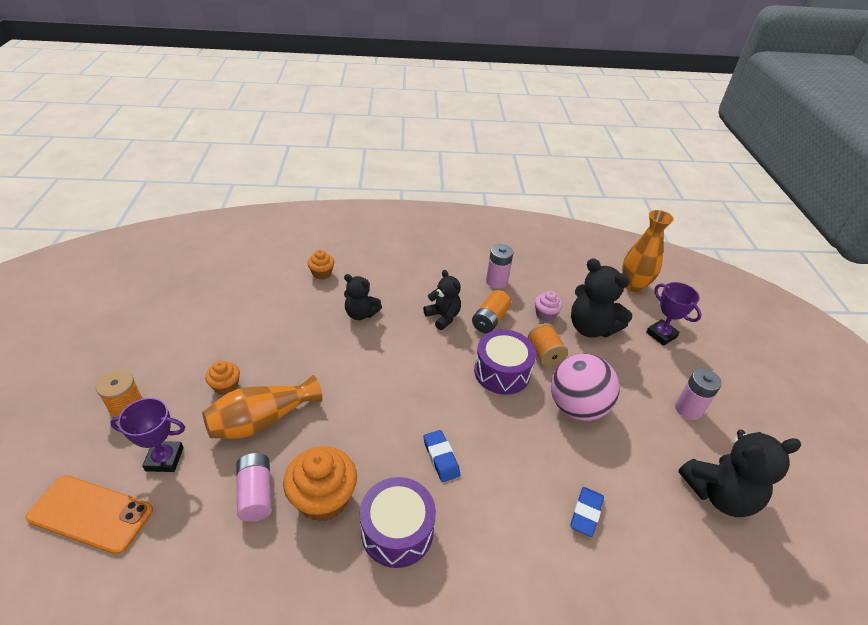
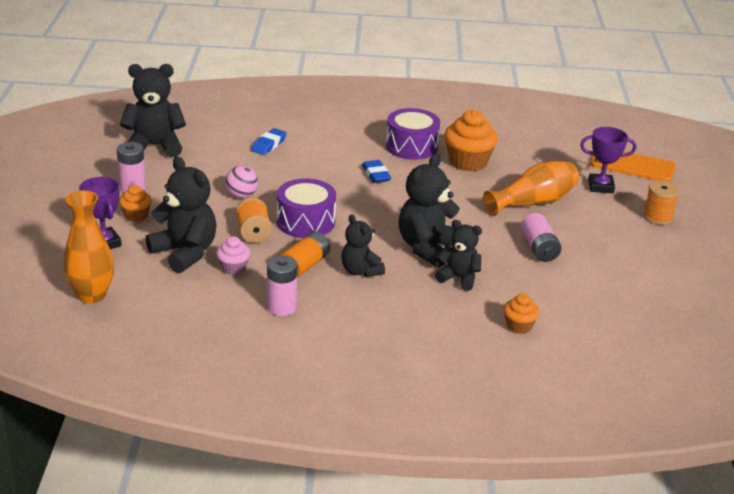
camera: 175 degrees left, 10 degrees down
orange cupcake [205,360,240,395] -> orange cupcake moved to [119,185,152,222]
pink battery [236,453,272,522] -> pink battery moved to [521,213,561,262]
pink ball [551,354,619,421] -> pink ball [226,166,258,198], size x0.53
none -> black teddy bear [399,154,460,267]

